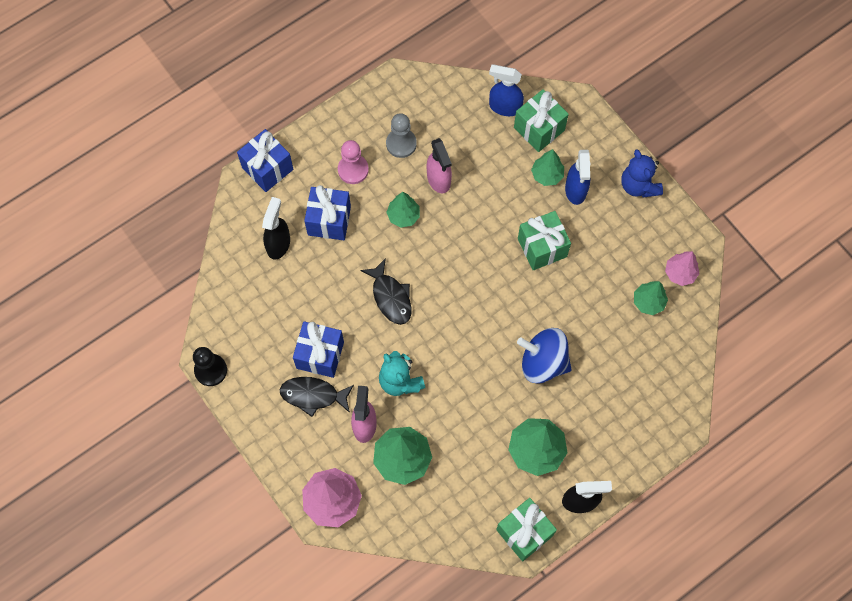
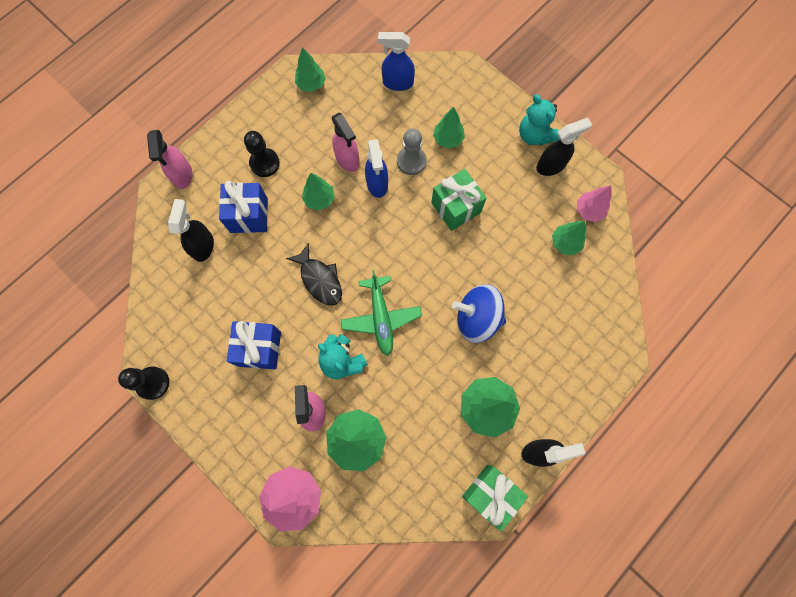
camera: 10 degrees left, 5 degrees up
blue gift [237,129,293,192] -> pink spray bottle [147,130,192,189]
black fish [280,377,354,417] -> none
pink pawn [338,140,369,184] -> black pawn [244,131,280,177]
grey pawn [386,113,417,158] -> grey pawn moved to [397,129,427,175]
green gift [514,89,569,152] -> none
blue spray bottle [565,150,590,205] -> blue spray bottle moved to [365,139,388,198]
blue teddy bear [621,149,663,198] -> turquoise teddy bear [519,94,560,145]
none -> green tree [295,47,326,92]
none -> green plane [340,270,422,356]
none -> black spray bottle [536,118,592,176]

